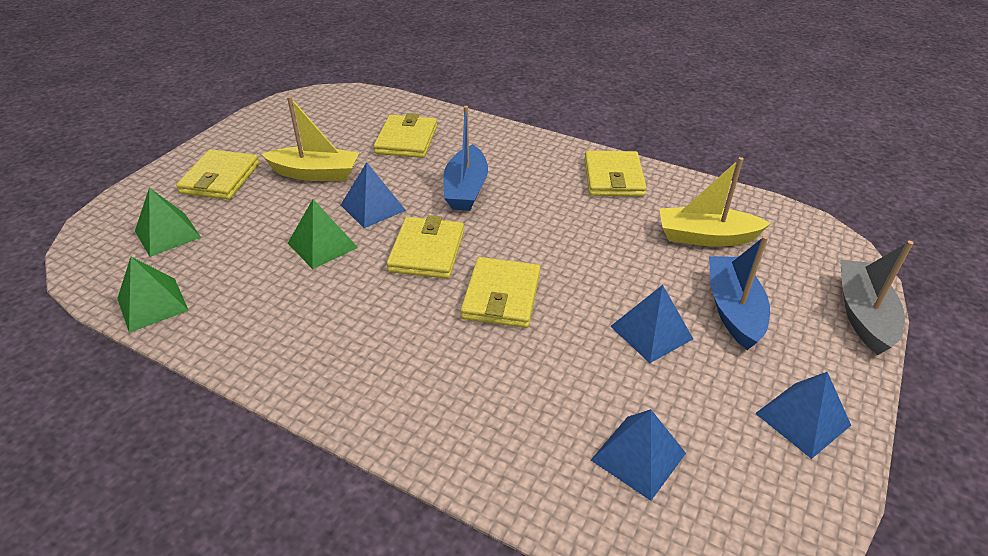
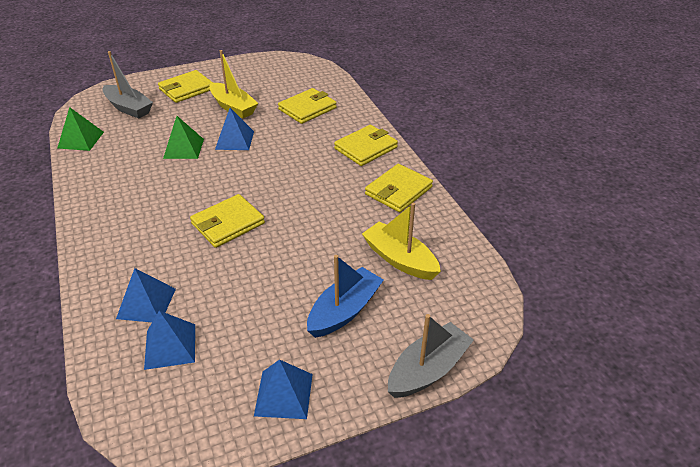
camera: 40 degrees right, 0 degrees up
green pyramid [135,188,201,257] -> grey boat [102,51,153,119]
yellow wallet [386,215,464,279] -> yellow wallet moved to [334,125,398,166]
blue boat [443,106,488,211] -> none
blue pyramid [610,285,693,363] -> blue pyramid moved to [116,268,176,322]

